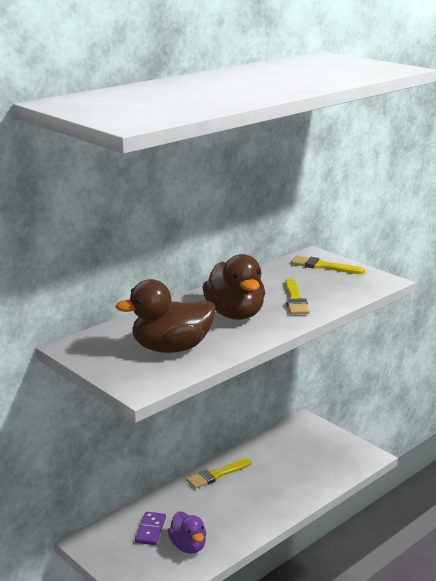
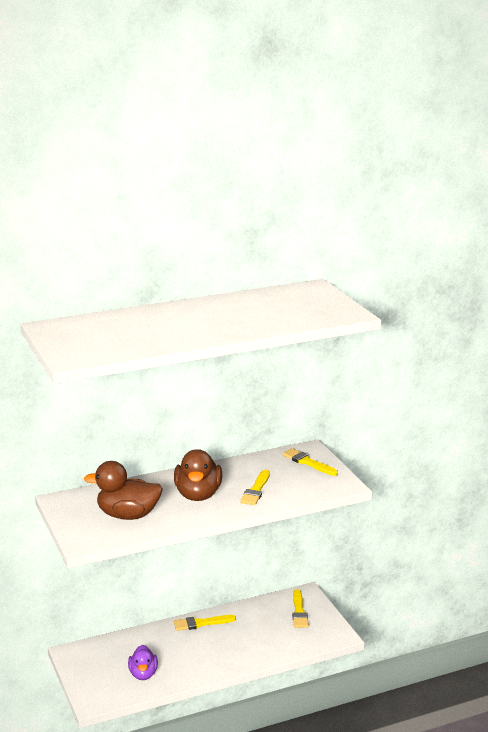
camera: 20 degrees right, 0 degrees up
purple domino [135,512,166,545] -> none
none -> yellow brush [292,590,309,628]

